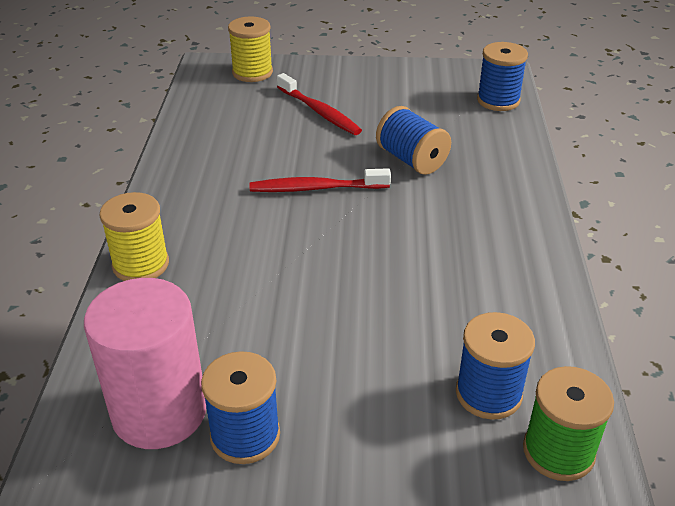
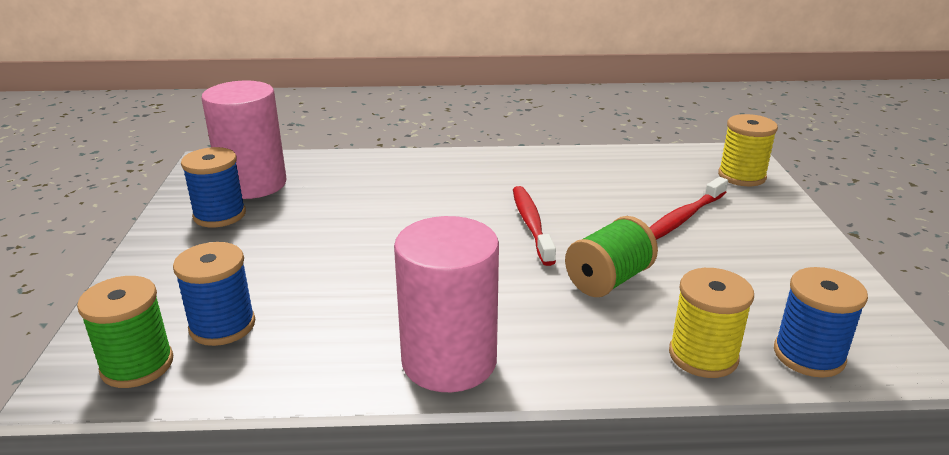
camera: 85 degrees right, 10 degrees down
yellow spool [99,192,169,281] -> yellow spool moved to [669,268,754,378]
blue spool [376,106,451,175] -> green spool [565,216,658,297]
none -> pink cylinder [394,216,499,392]

